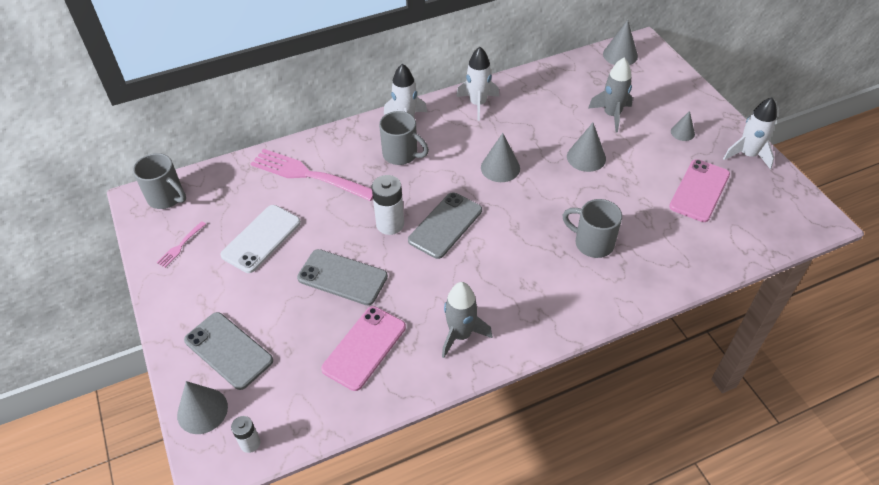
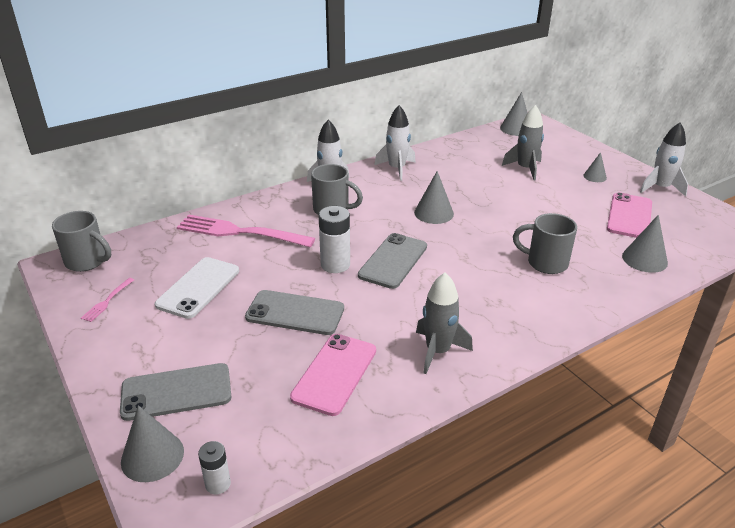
camera: 10 degrees left, 15 degrees down
grey phone [184,312,273,390] -> grey phone turned 45 degrees counterclockwise [120,363,231,421]
grey cone [567,123,606,172] -> grey cone moved to [622,215,668,273]

